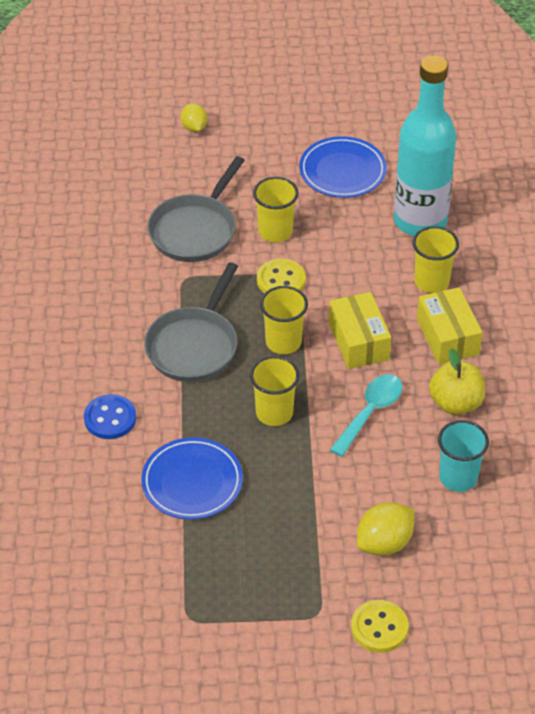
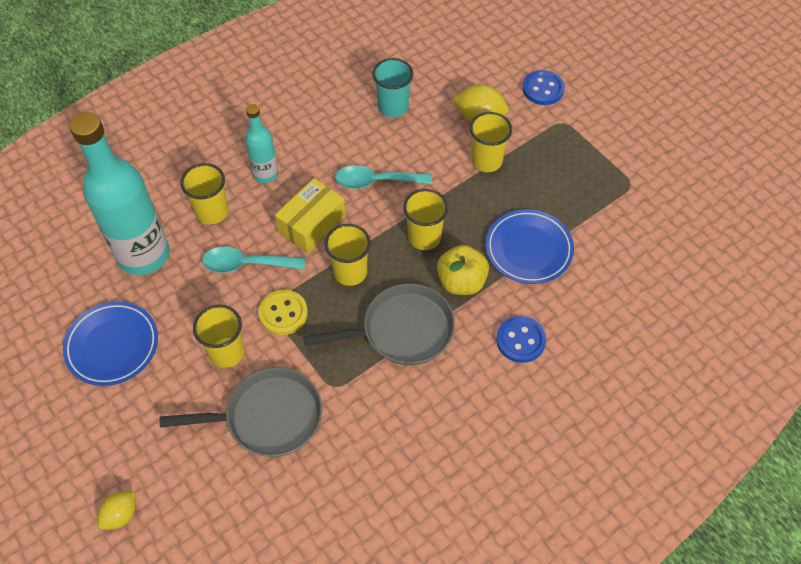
camera: 125 degrees left, 10 degrees up
yellow button [351,600,408,653] -> blue button [522,70,565,105]
yellow box [417,287,482,364] -> turquoise bottle [245,104,278,183]
yellow apple [429,348,485,415] -> yellow apple moved to [437,245,489,295]
none -> turquoise spoon [202,247,305,273]
none -> yellow cup [470,112,512,172]

